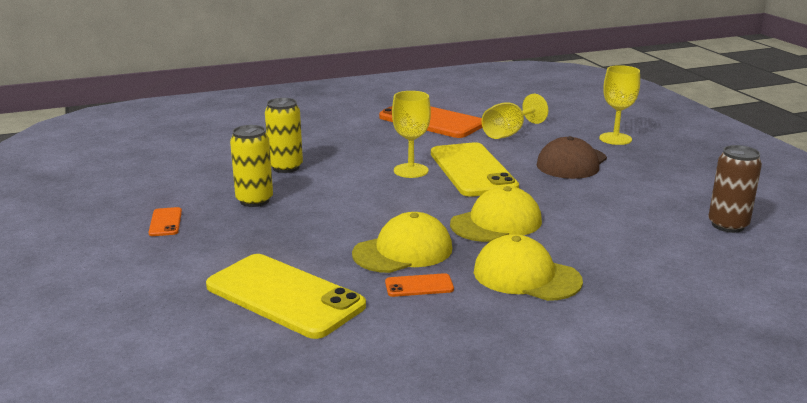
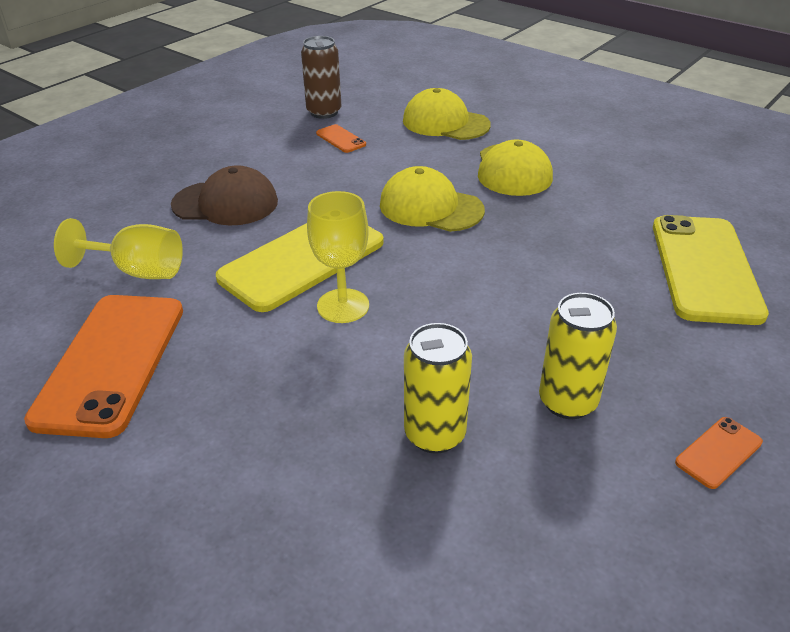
camera: 120 degrees left, 15 degrees up
yellow cap [352,212,452,273] -> yellow cap moved to [403,88,491,140]
orange phone [385,273,454,297] -> orange phone moved to [316,124,366,153]
yellow goblet [599,65,640,145] -> none

